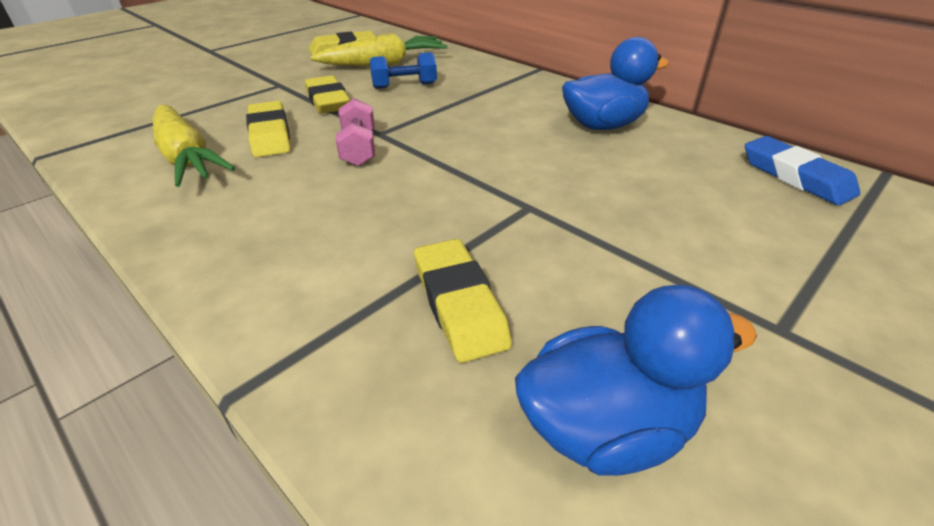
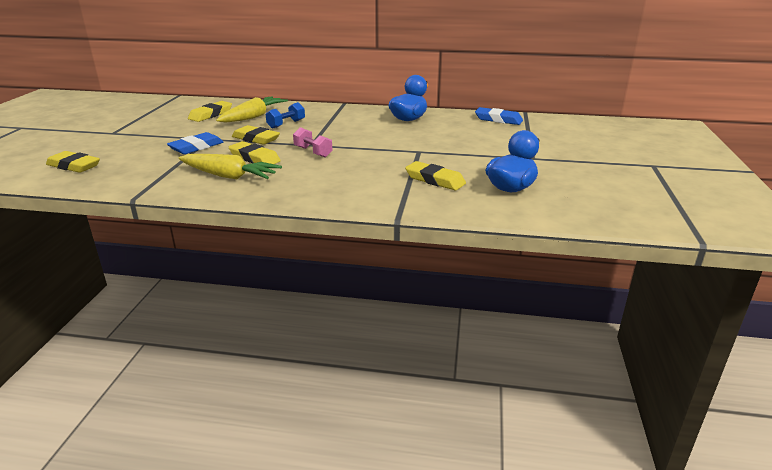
camera: 35 degrees left, 10 degrees down
none -> yellow eraser [46,151,100,173]
none -> blue eraser [167,132,223,154]

